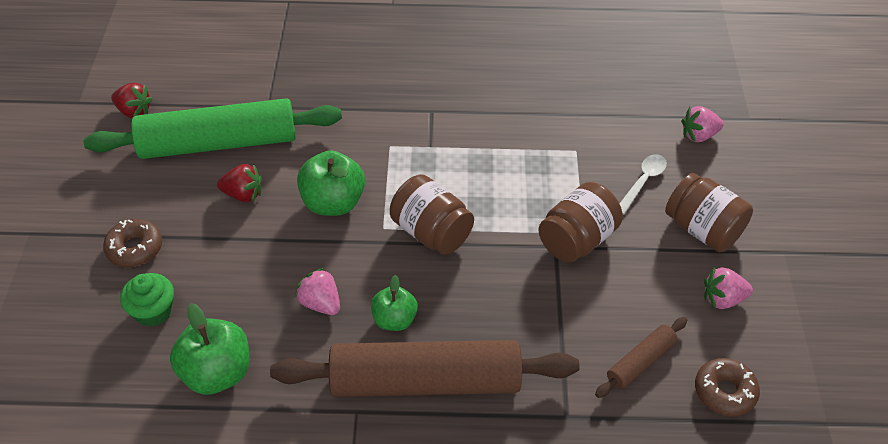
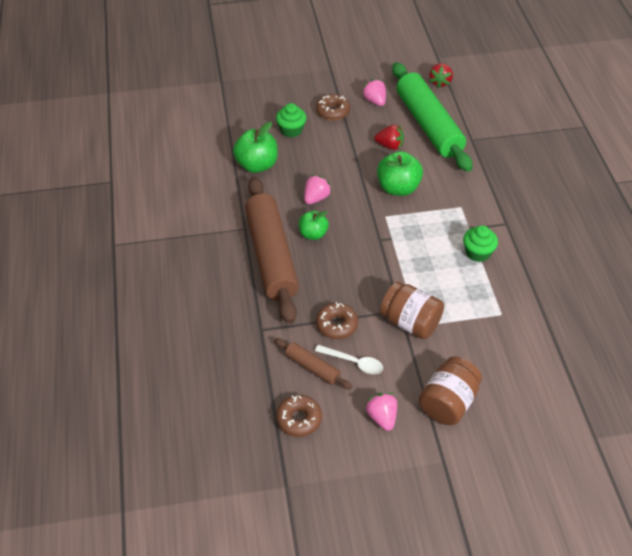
camera: 80 degrees right, 0 degrees up
red strawberry [217,164,262,202] -> red strawberry turned 75 degrees counterclockwise [374,125,404,150]
brown jar [390,175,474,255] -> none
white spoon [619,154,667,214] -> white spoon moved to [315,345,383,374]
pink strawberry [681,106,724,142] -> pink strawberry moved to [362,79,386,106]
none -> brown donut [316,302,358,339]
none -> green cupcake [463,225,498,262]

